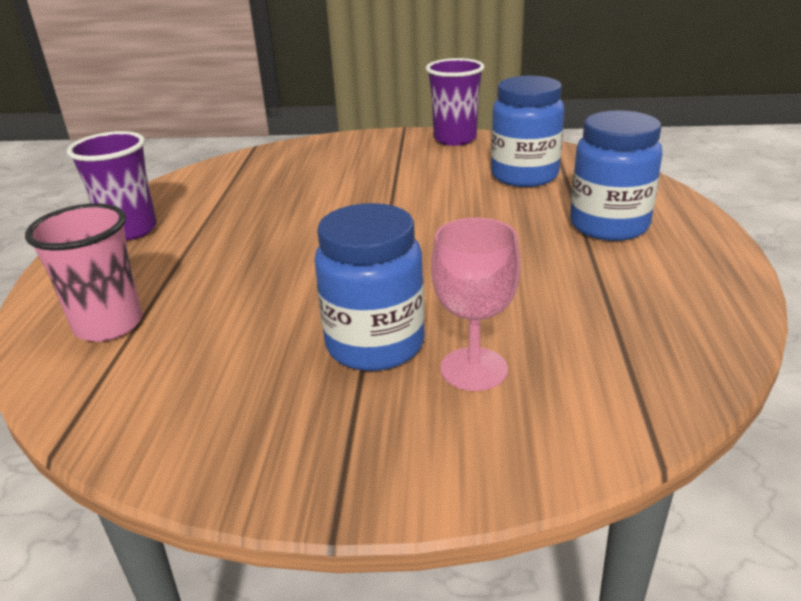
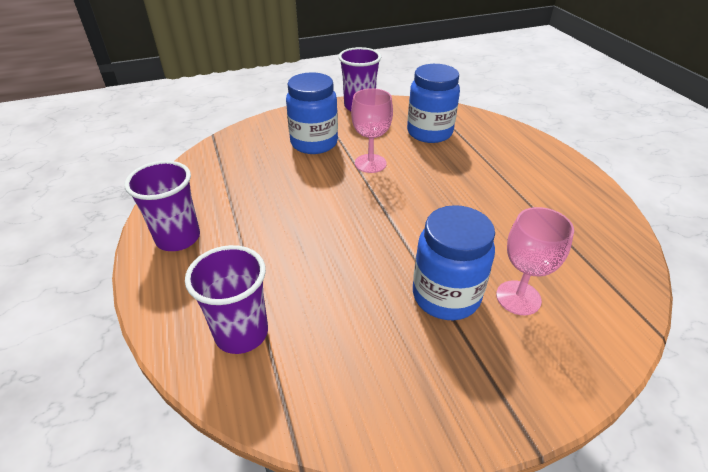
camera: 25 degrees left, 10 degrees up
pink cup [25,203,142,342] -> purple cup [185,245,268,354]
blue jar [570,111,662,241] -> blue jar moved to [286,72,338,154]
none -> pink goblet [351,88,393,173]

